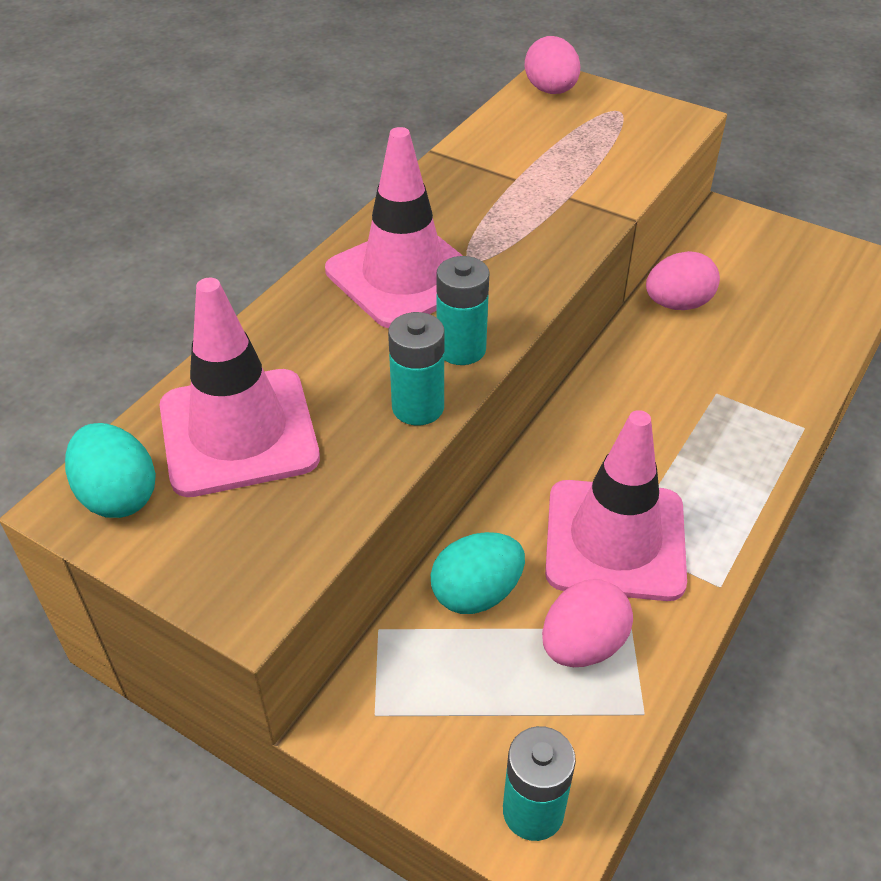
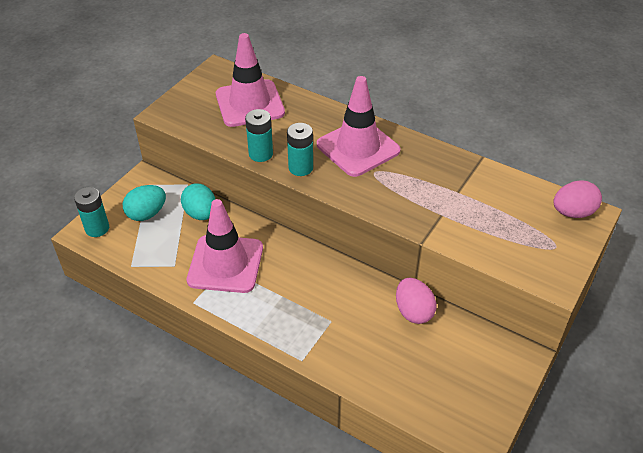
camera: 90 degrees right, 0 degrees up
turquoise egg [65,423,156,518] -> turquoise egg moved to [123,185,166,221]
pink egg [542,579,633,667] -> none

